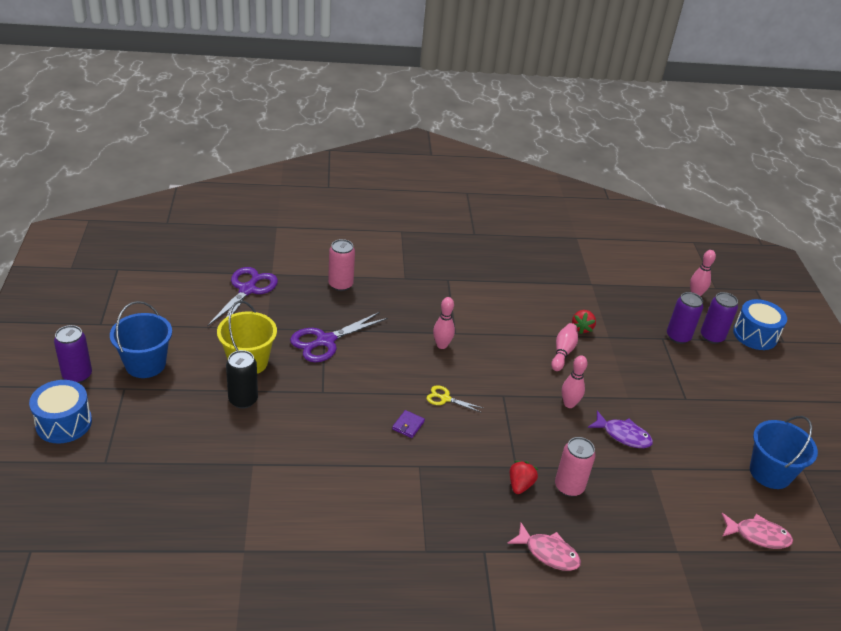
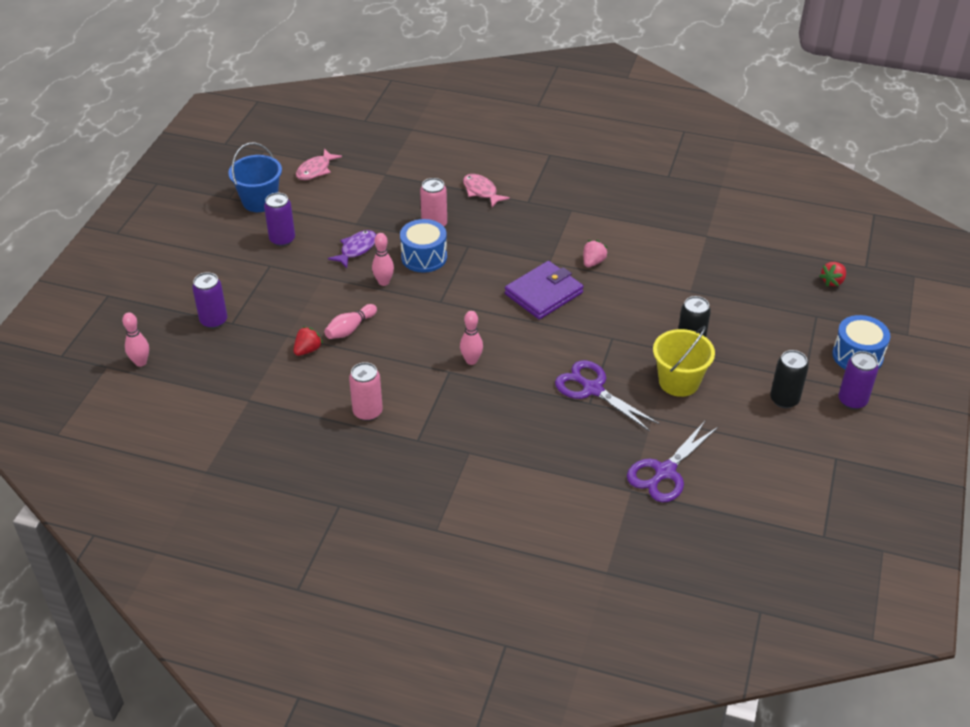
camera: 155 degrees left, 5 degrees up
blue bucket [110,301,172,378] -> black can [770,350,808,408]
purple scissors [290,312,388,362] -> purple scissors turned 120 degrees counterclockwise [555,360,660,431]
pink can [328,239,355,291] -> pink can moved to [349,362,383,421]
purple wallet [392,410,425,438] -> purple wallet [505,261,584,320], size x2.43
yellow scissors [427,385,483,412] -> none
red strawberry [510,461,538,494] -> red strawberry moved to [820,262,846,286]
purple fish [588,411,653,448] -> purple fish turned 75 degrees clockwise [328,230,376,268]
purple can [701,292,738,344] -> purple can moved to [264,193,295,246]
pink fish [722,513,793,549] -> pink fish turned 90 degrees counterclockwise [296,149,342,180]
blue drum [733,299,787,350] -> blue drum moved to [400,219,447,273]
none -> pink strawberry [583,240,608,267]

